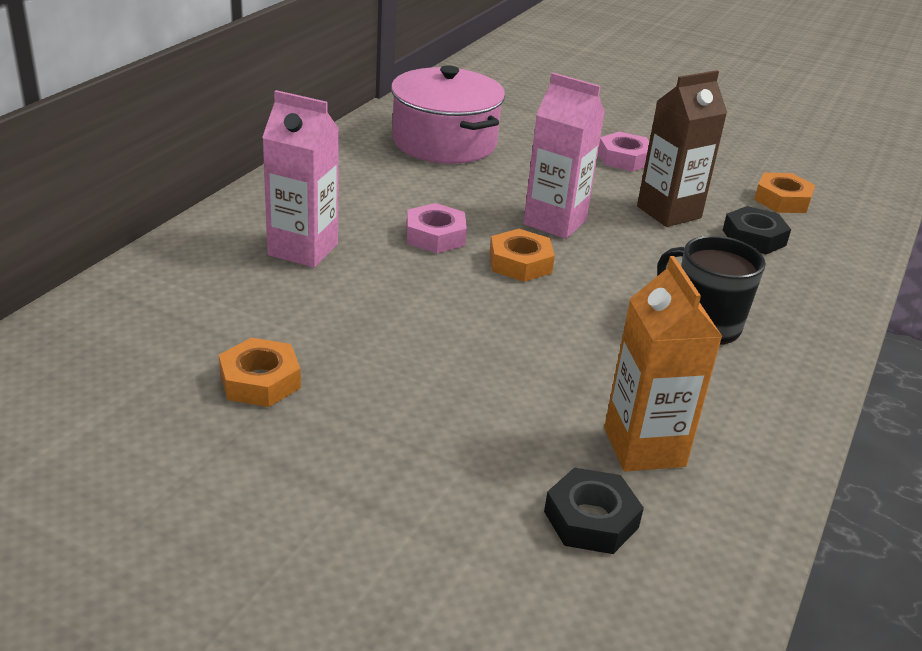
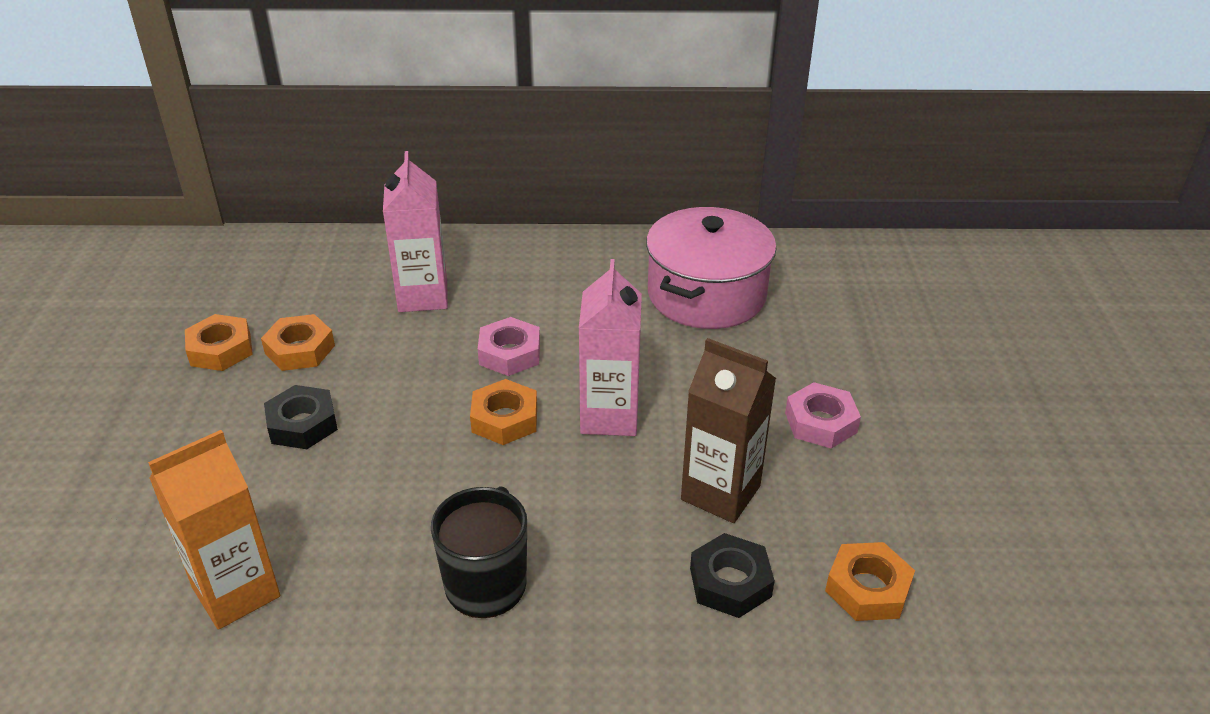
camera: 65 degrees right, 5 degrees up
black nut [544,467,644,554] -> black nut moved to [264,385,338,449]
none -> orange nut [261,314,335,371]

